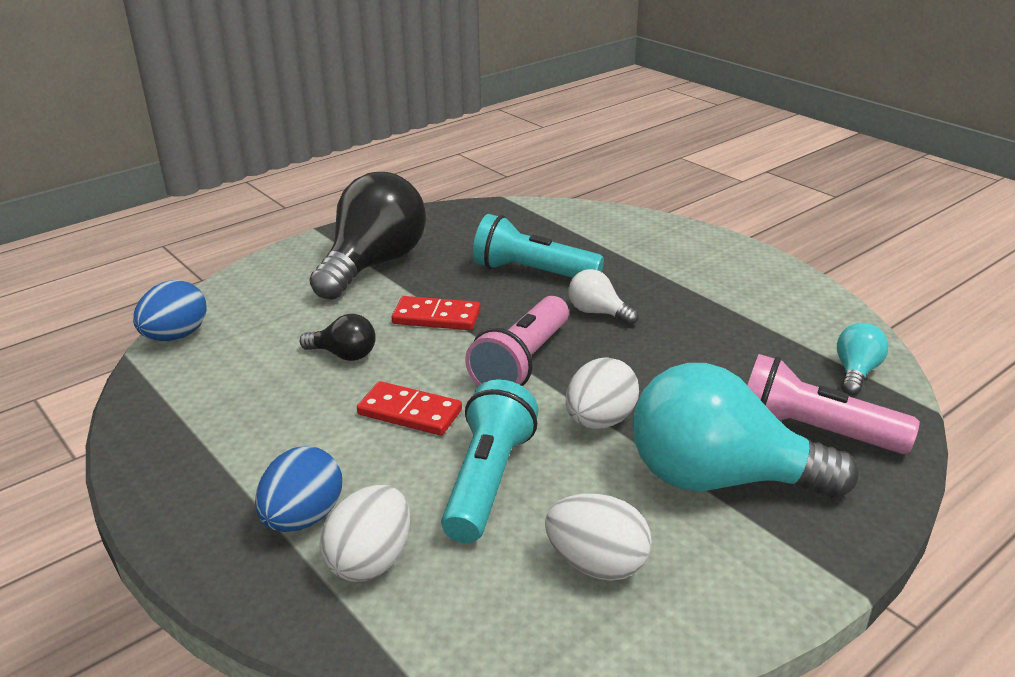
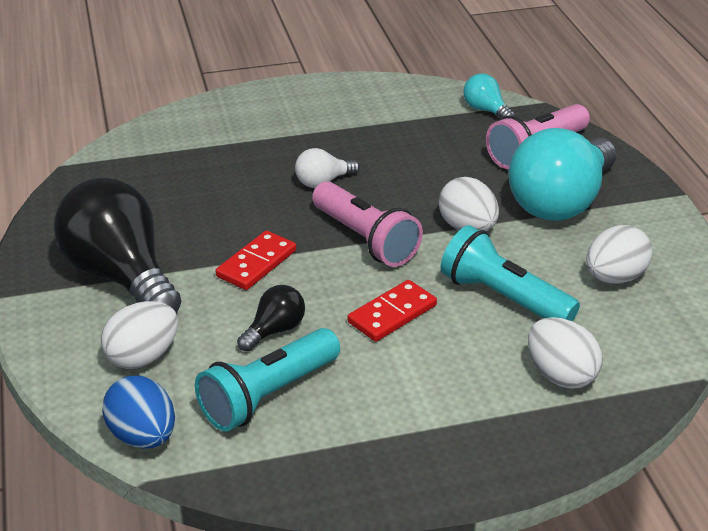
camera: 65 degrees left, 5 degrees up
blue egg [255,446,342,532] -> none
turquoise flashlight [473,214,604,278] -> turquoise flashlight moved to [195,328,340,432]
none -> white egg [101,301,178,369]

